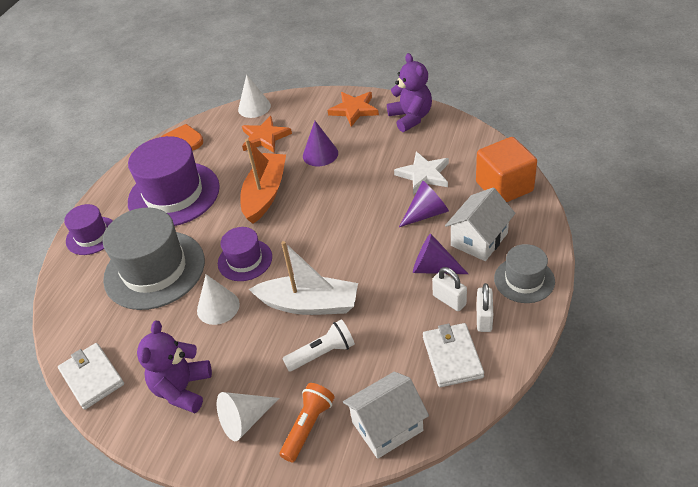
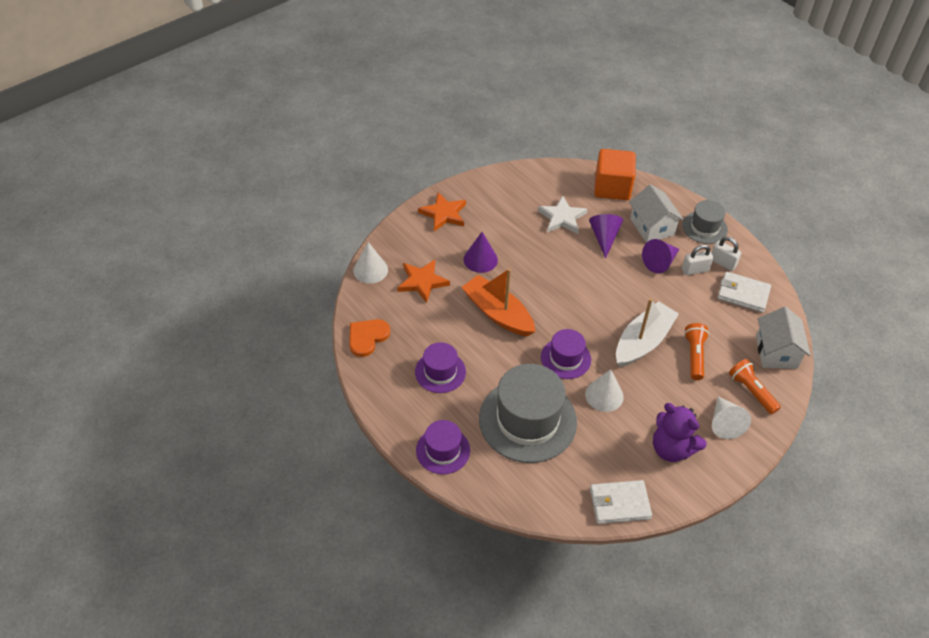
camera: 65 degrees left, 5 degrees up
purple hat [128,136,220,226] -> purple hat [415,342,466,393], size x0.54
white flashlight [282,319,355,372] -> orange flashlight [684,323,709,380]
purple teddy bear [387,53,432,132] -> none

